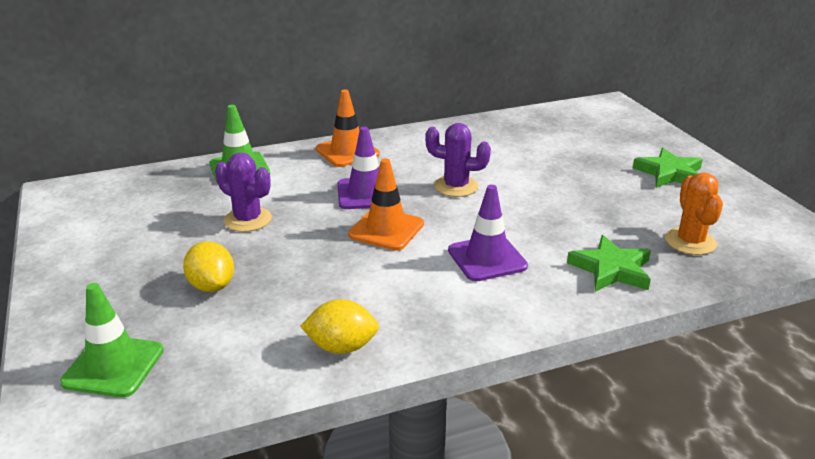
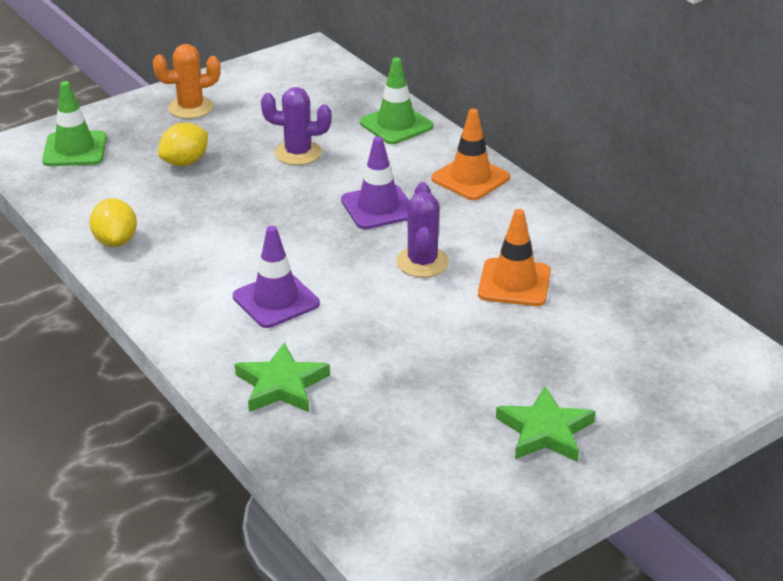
camera: 75 degrees right, 5 degrees up
purple cactus [215,153,272,232] -> purple cactus turned 75 degrees clockwise [261,87,332,165]
orange traffic cone [348,159,424,250] -> orange traffic cone moved to [478,209,551,306]
orange cactus [665,172,723,255] -> orange cactus moved to [153,44,221,119]

